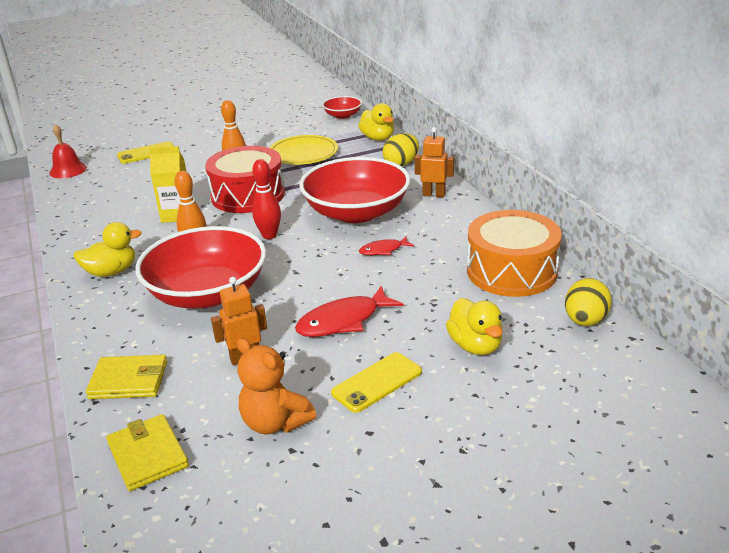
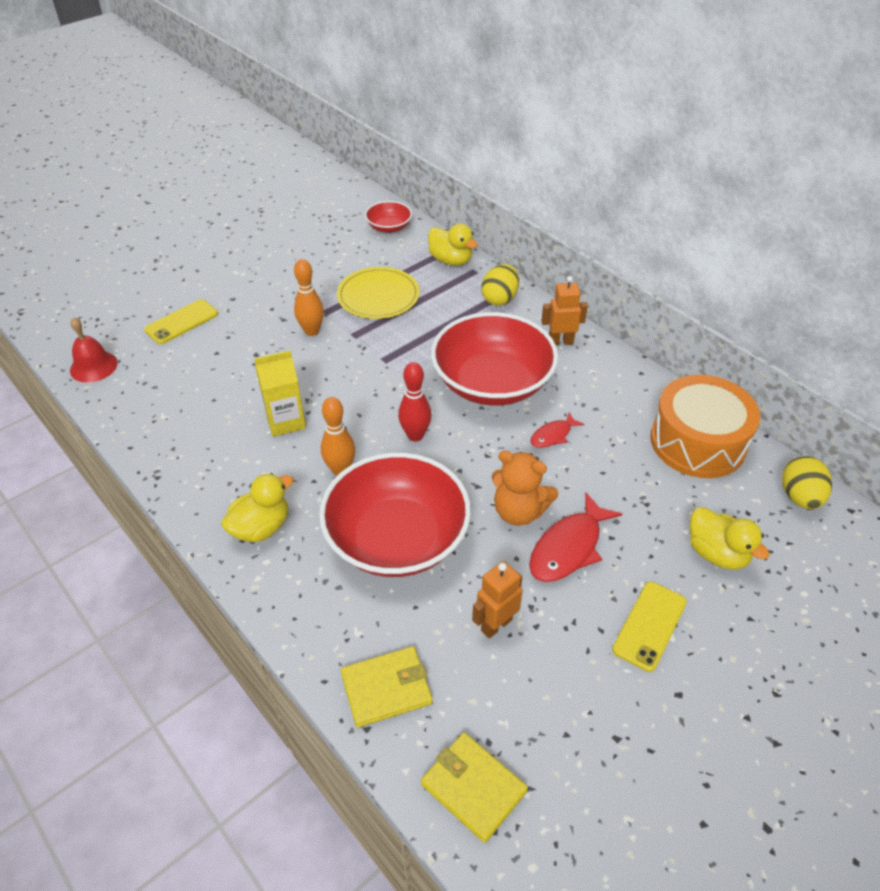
camera: 20 degrees left, 15 degrees up
red drum [205,146,285,213] -> none
orange teddy bear [237,338,316,435] -> orange teddy bear moved to [492,450,558,526]

